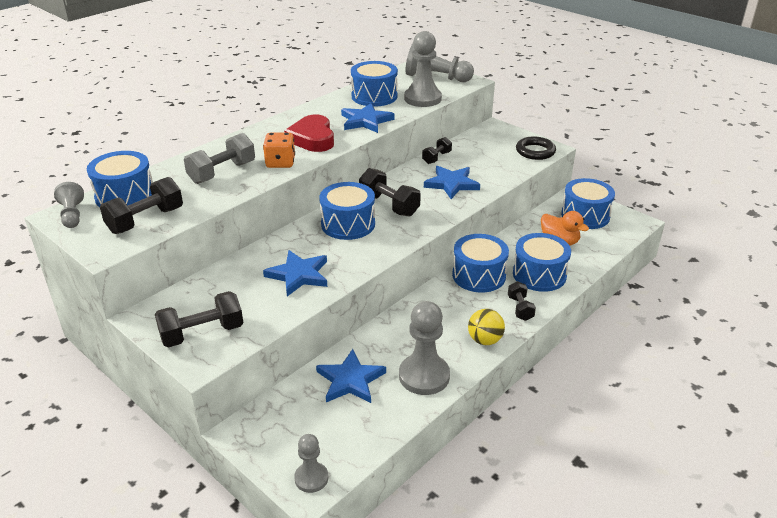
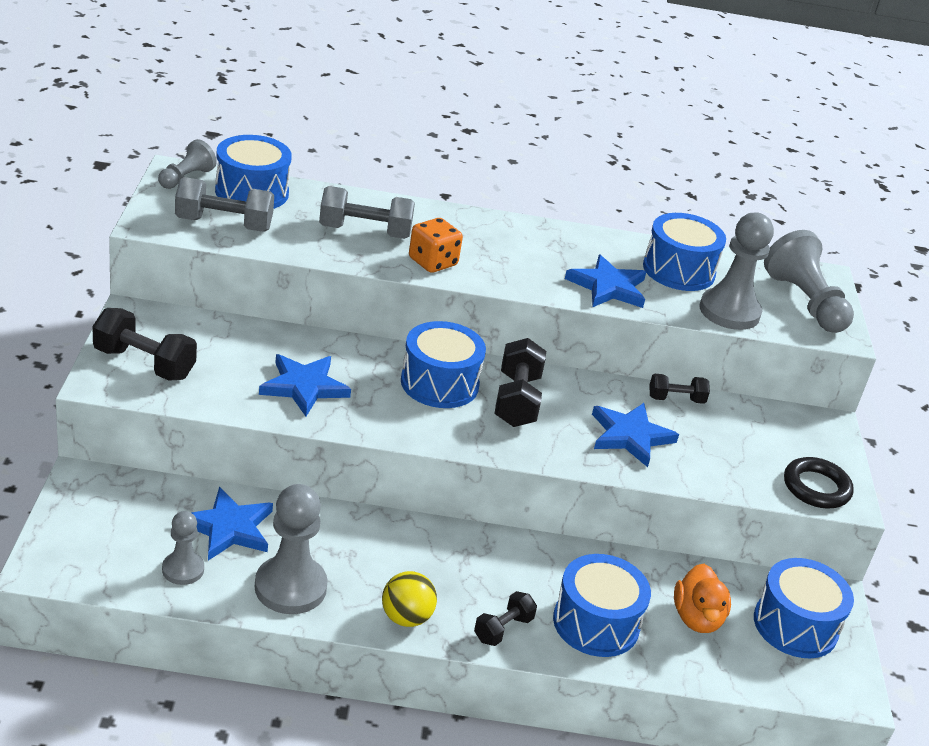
camera: 45 degrees right, 0 degrees up
black dumbbell [100,177,183,234] -> grey dumbbell [175,177,274,232]
red heart [284,115,334,152] -> none
grey pawn [294,434,328,493] -> grey pawn moved to [162,511,204,585]
blue drum [452,234,509,293] -> none

